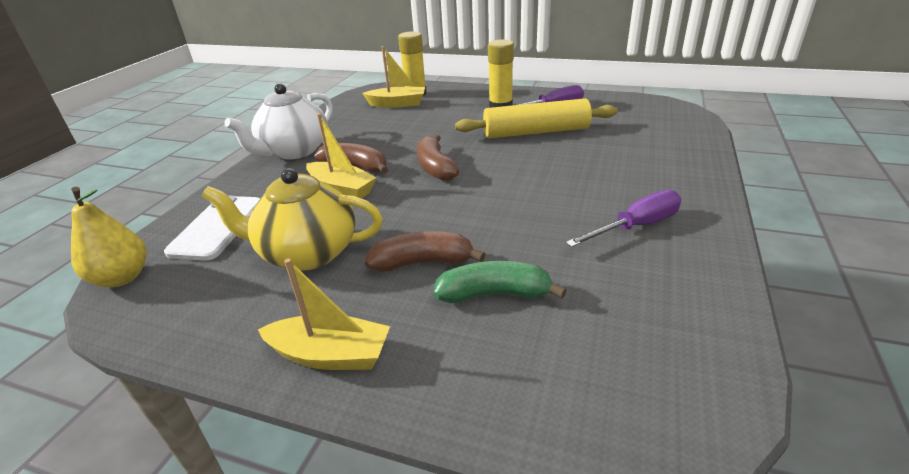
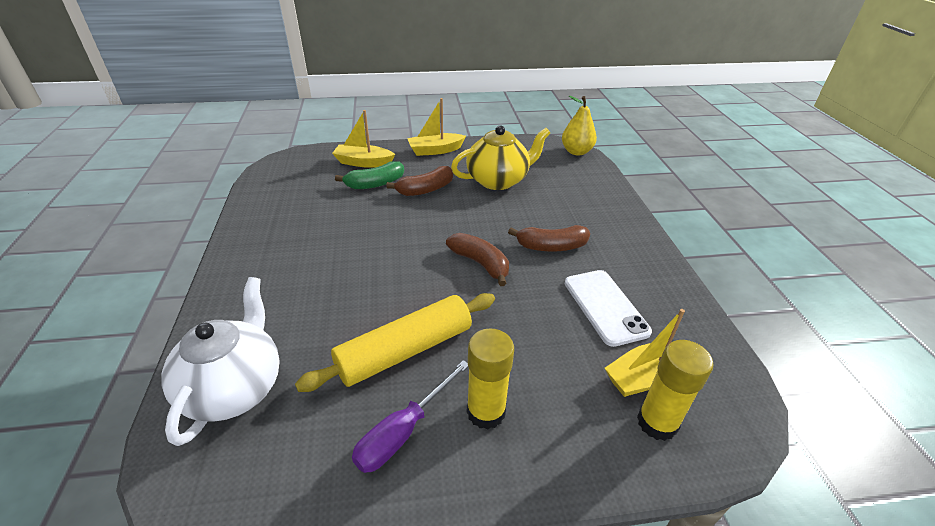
camera: 150 degrees right, 5 degrees up
white phone [164,195,260,260] -> white phone moved to [565,270,652,347]
white teapot [224,83,333,159] -> white teapot moved to [161,277,280,446]
yellow boat [306,113,377,199] -> yellow boat moved to [332,110,395,168]
purple screwdriver [566,190,681,247] -> none

